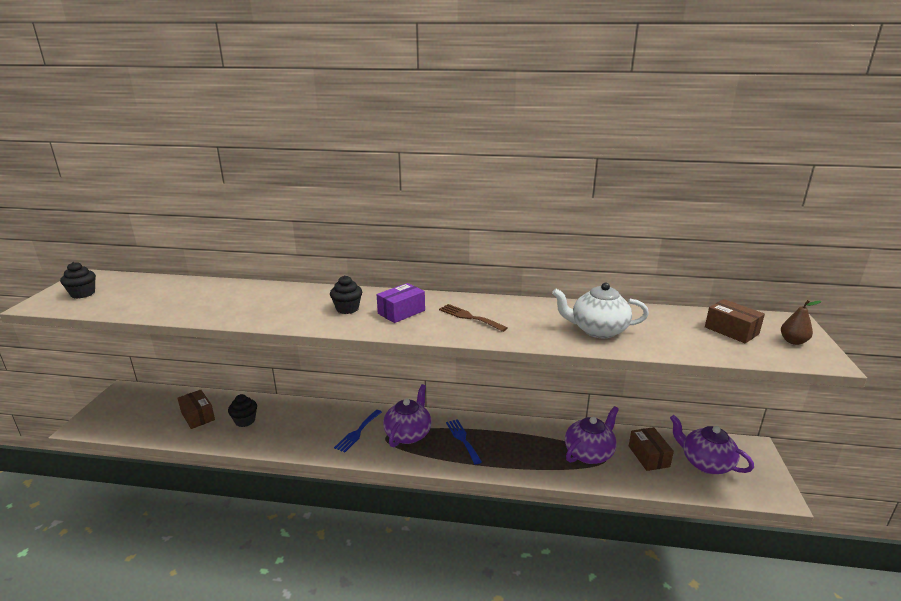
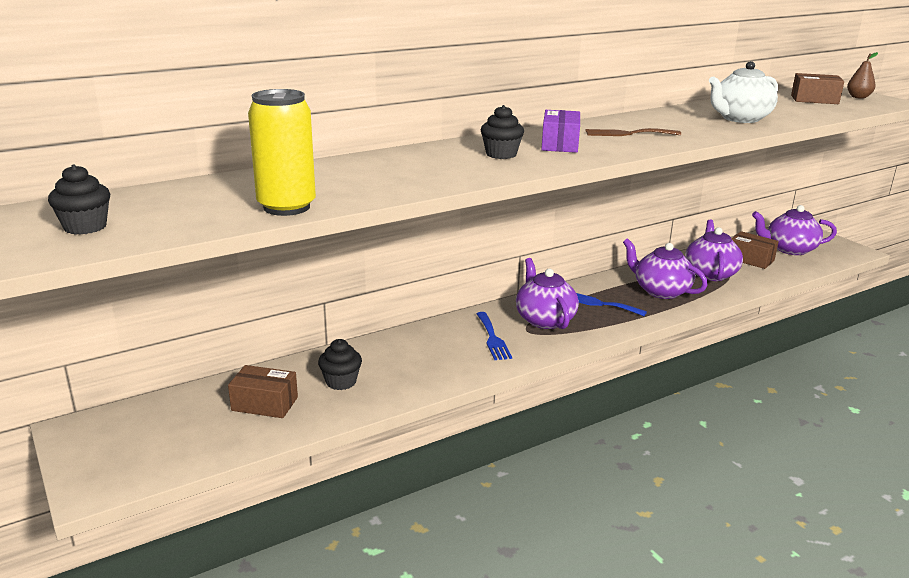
camera: 40 degrees left, 0 degrees up
none -> yellow can [248,89,316,216]
none -> purple teapot [623,238,708,299]

